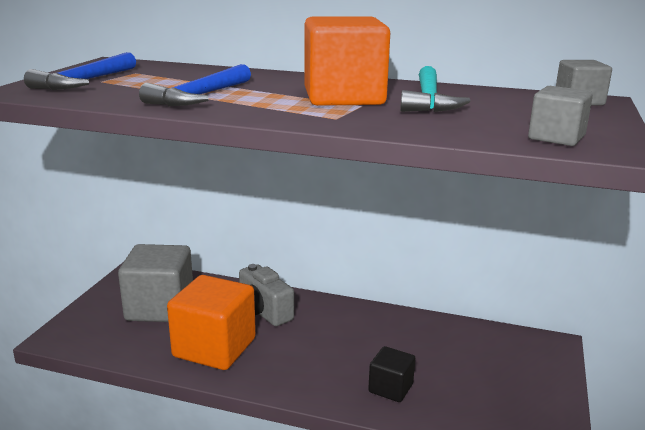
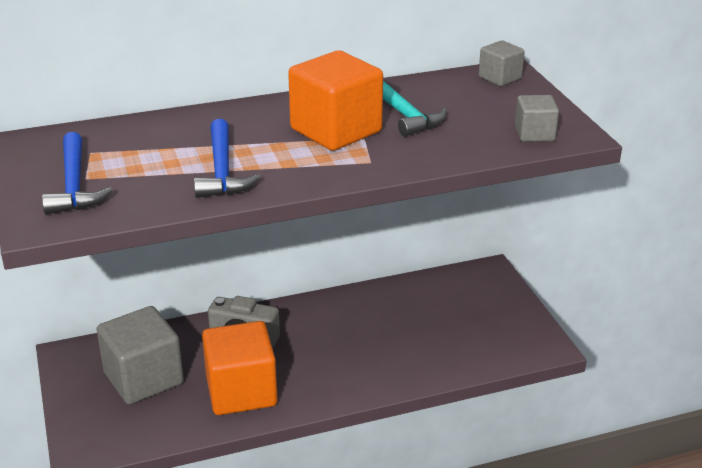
camera: 35 degrees left, 10 degrees up
black cube [368,346,415,402] -> none

